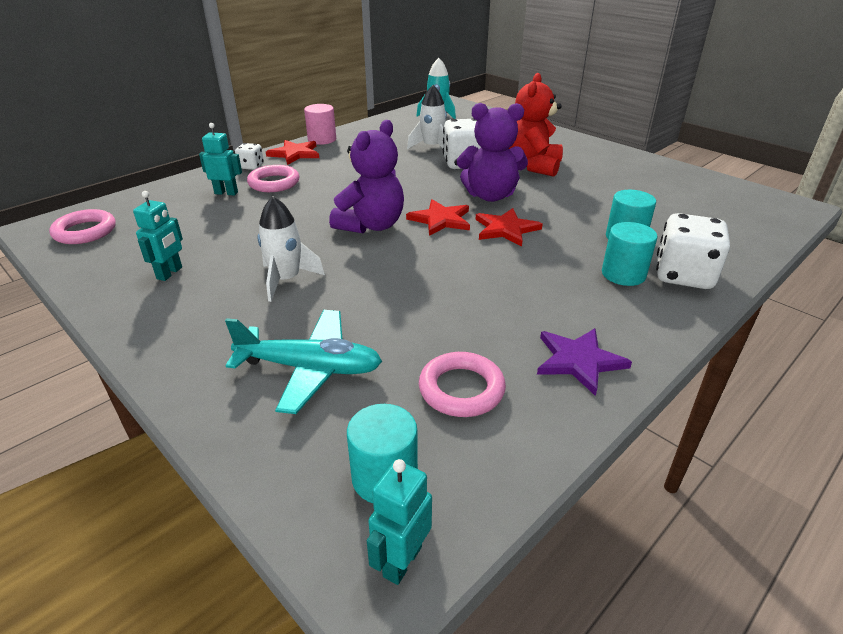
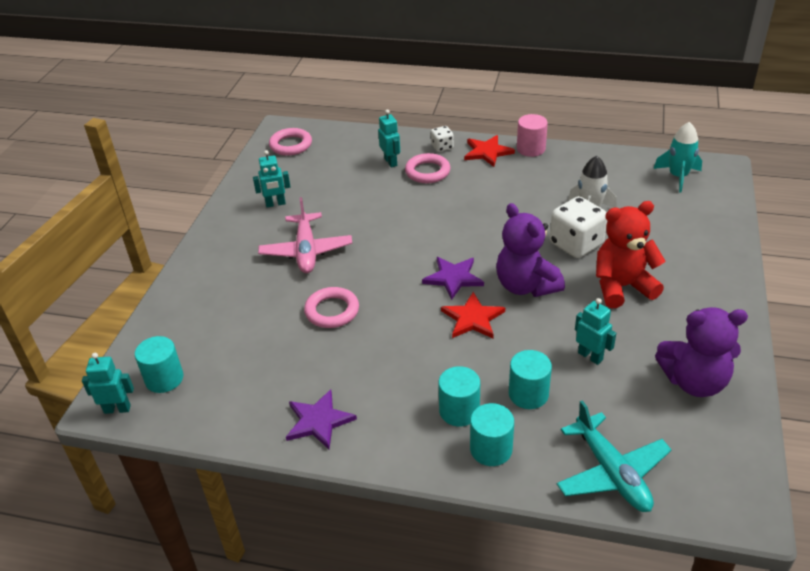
camera: 60 degrees right, 5 degrees up
turquoise plane [225,310,382,414] -> turquoise plane moved to [557,400,672,512]
white rocket [257,196,325,302] -> pink plane [258,197,352,273]
purple teddy bear [329,120,404,234] -> purple teddy bear moved to [655,307,748,397]
red star [406,199,470,236] -> purple star [422,257,484,300]
pink ring [419,352,506,417] -> pink ring moved to [304,287,359,328]
white dice [656,213,730,289] -> turquoise cylinder [470,403,514,466]
none -> turquoise robot [575,298,616,365]

